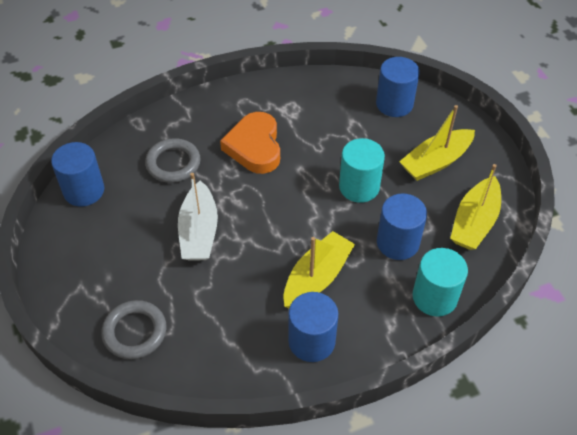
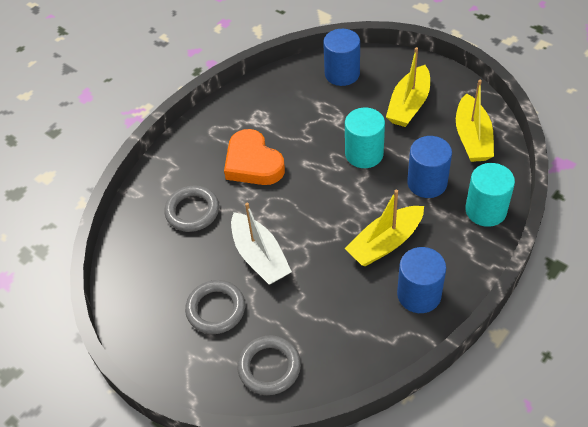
camera: 25 degrees left, 0 degrees up
blue cylinder [51,142,104,207] -> none
yellow boat [284,231,355,308] -> yellow boat turned 135 degrees counterclockwise [344,189,424,266]
none -> grey ring [185,280,245,334]

